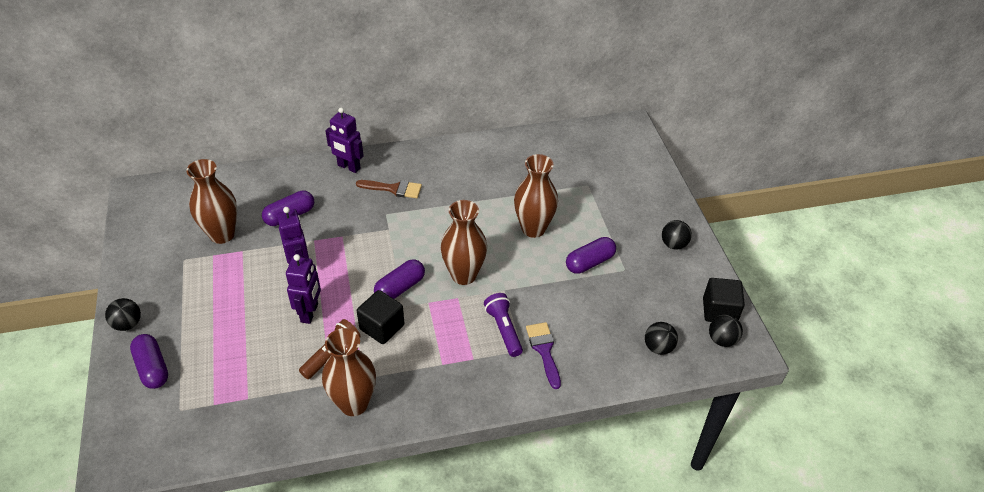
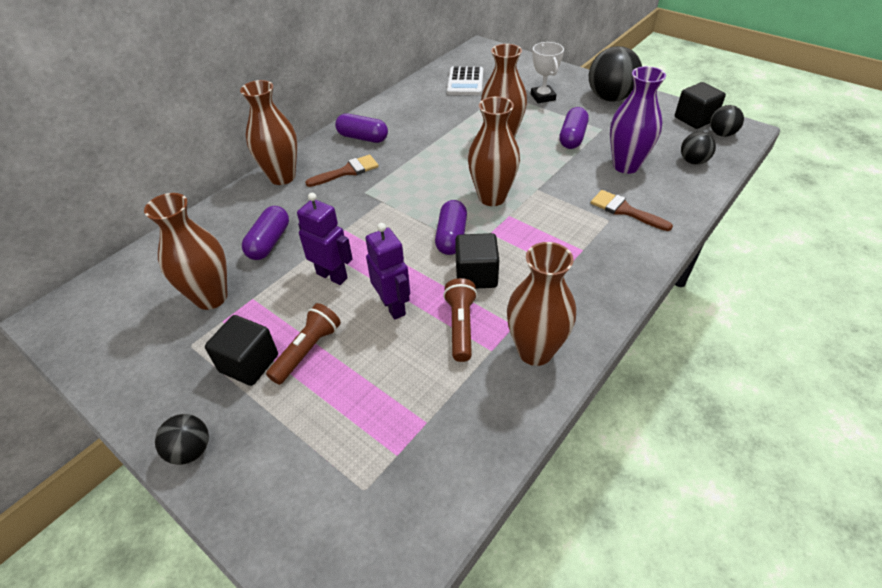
camera: 35 degrees left, 0 degrees up
purple capsule [130,334,168,389] -> purple capsule moved to [335,114,388,143]
purple robot [326,107,364,173] -> brown vase [240,80,297,185]
purple flashlight [484,293,523,357] -> none
purple brush [526,322,561,389] -> brown brush [591,190,673,231]
black ball [662,220,692,249] -> black ball [589,46,642,102], size x1.84
none -> black cube [205,315,278,386]
none -> brown flashlight [266,303,341,385]
none -> white calculator [447,66,483,95]
none -> white trophy [531,42,564,103]
none -> purple vase [610,66,666,174]

